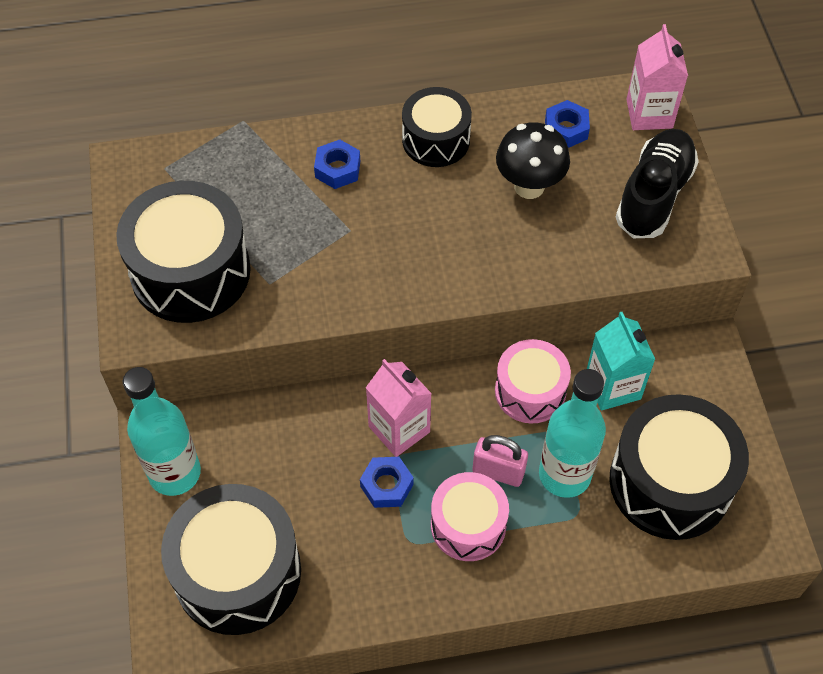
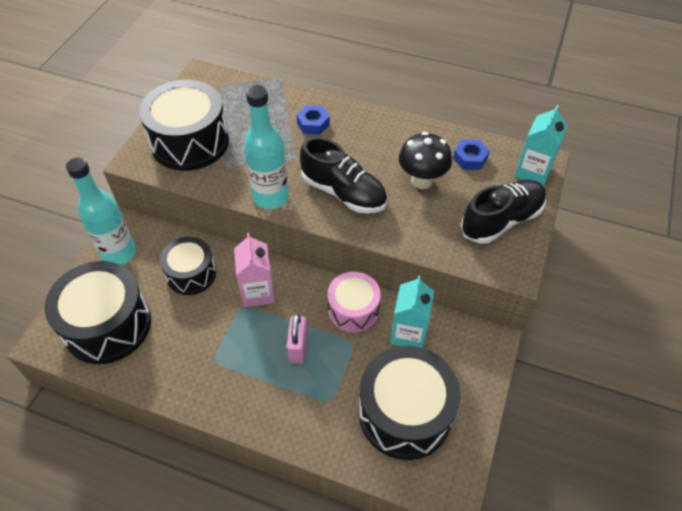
camera: 30 degrees right, 5 degrees down
blue nut [360,457,414,508] -> none
black drum [402,87,472,167] -> black drum moved to [160,237,216,295]
pink drum [431,472,509,561] -> none
pink padlock [472,435,528,487] -> pink padlock turned 45 degrees clockwise [287,313,308,364]
turquoise bottle [539,369,606,498] -> turquoise bottle moved to [244,85,289,209]
pink carton [626,24,688,130] -> turquoise carton [514,105,568,186]
none -> black shoe [300,137,387,214]

